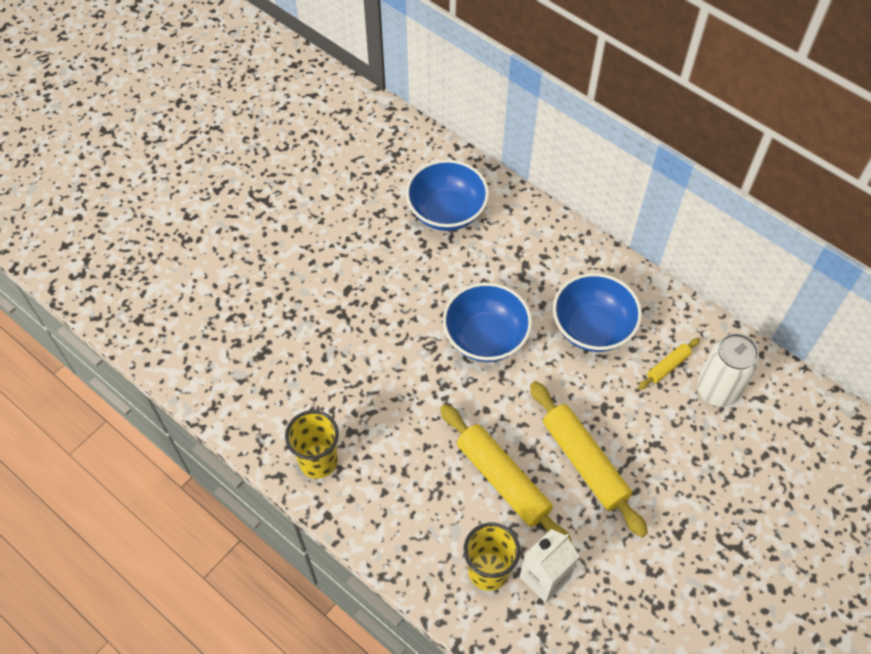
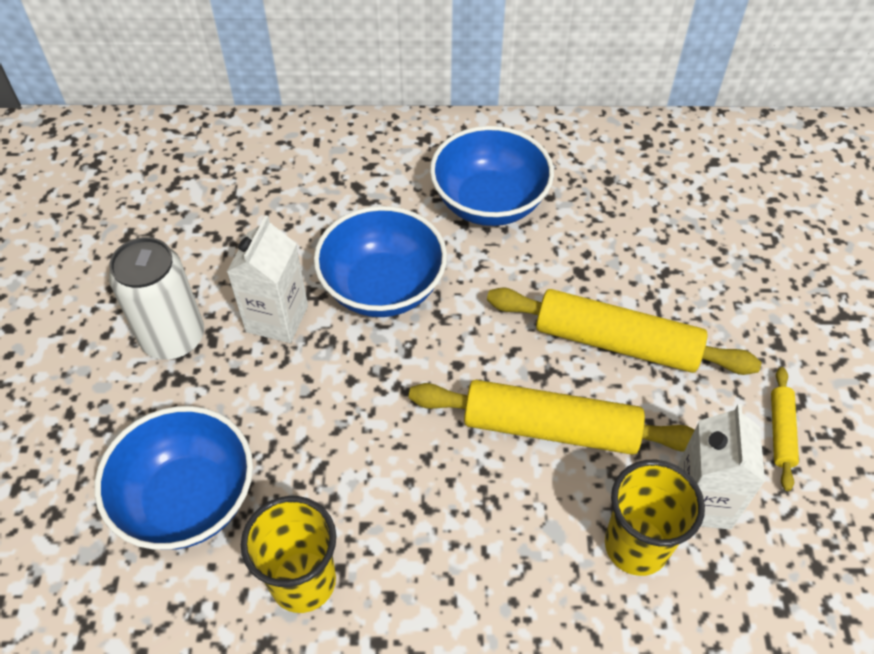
camera: 40 degrees left, 5 degrees down
blue bowl [406,159,489,231] -> blue bowl moved to [94,406,253,550]
yellow rolling pin [638,337,700,390] -> yellow rolling pin moved to [771,367,799,491]
white can [697,333,760,407] -> white can moved to [109,237,204,360]
none -> white carton [227,215,308,343]

